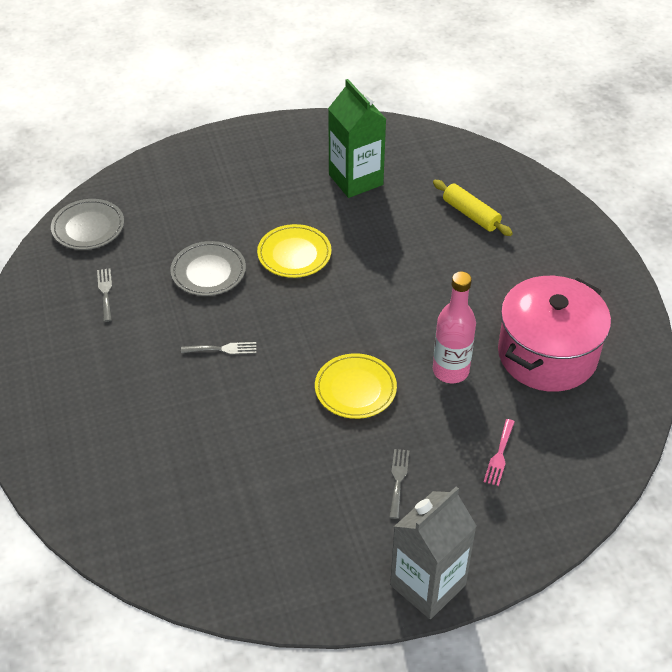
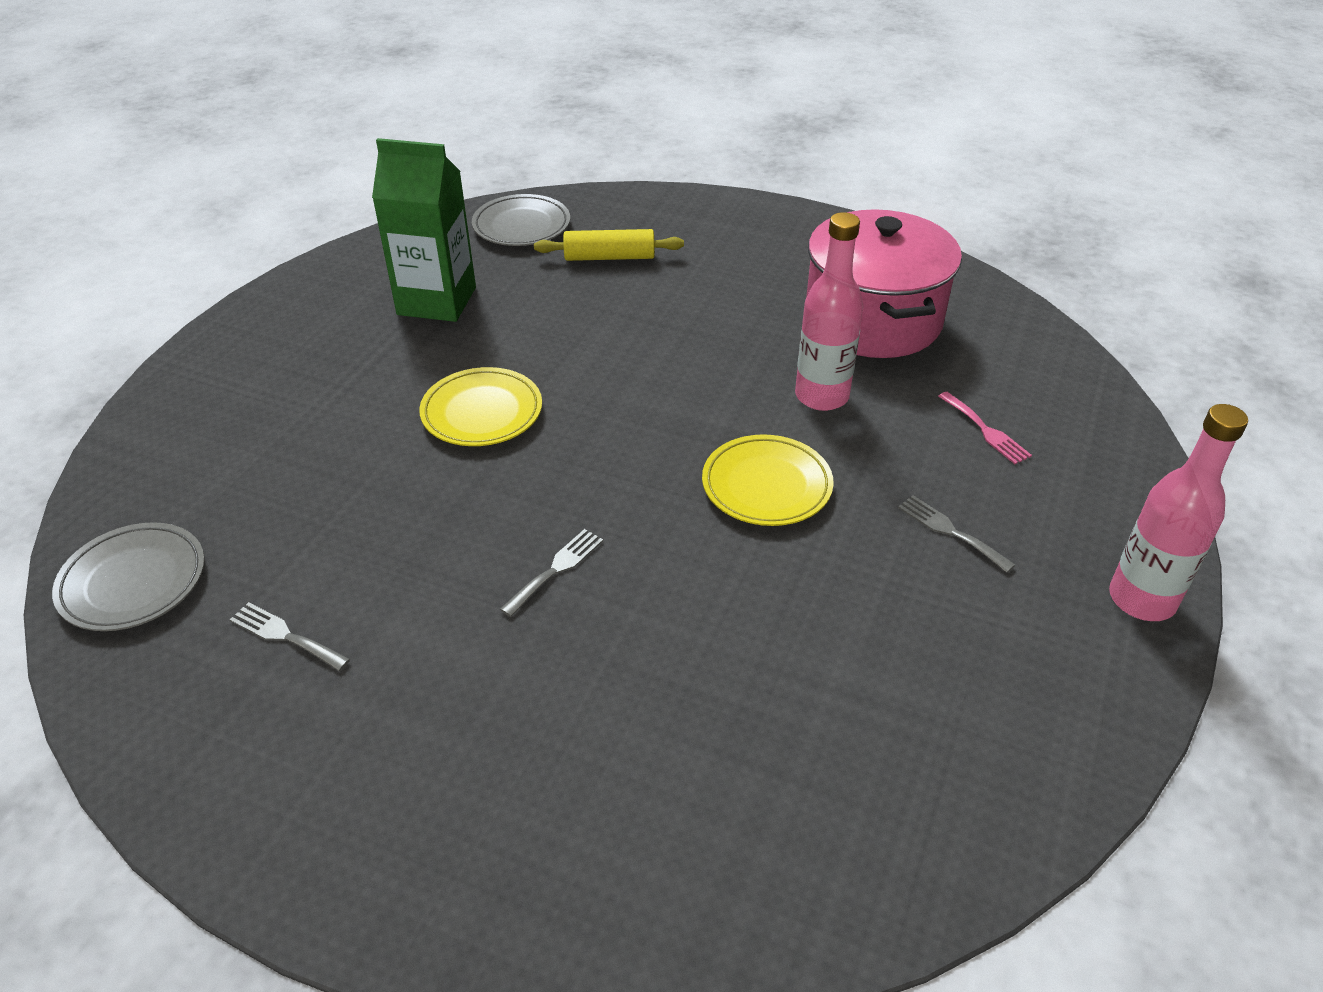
camera: 50 degrees left, 5 degrees down
grey plate [170,241,246,296] -> grey plate moved to [472,194,570,246]
grey carton [390,486,477,619] -> pink bottle [1109,404,1248,621]

